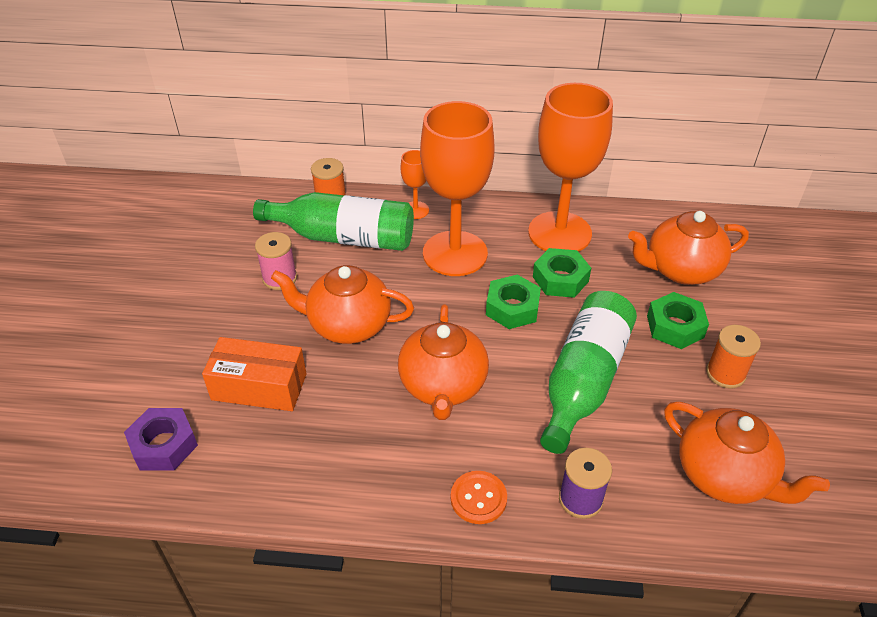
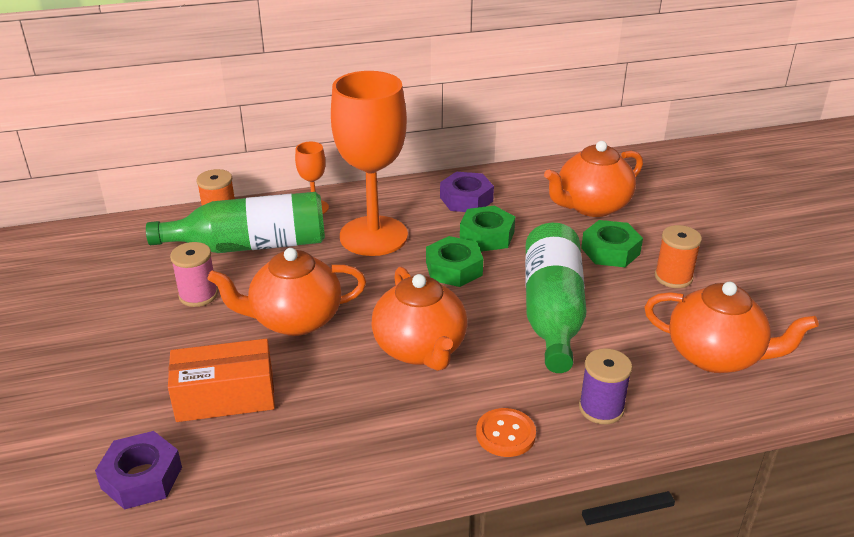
camera: 20 degrees left, 10 degrees down
orange goblet [528,83,613,252] -> purple nut [440,172,494,212]

